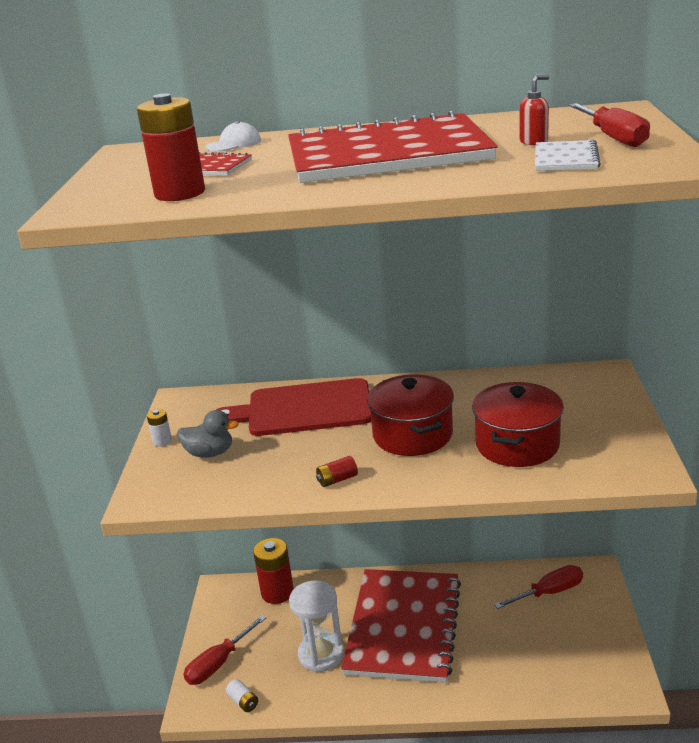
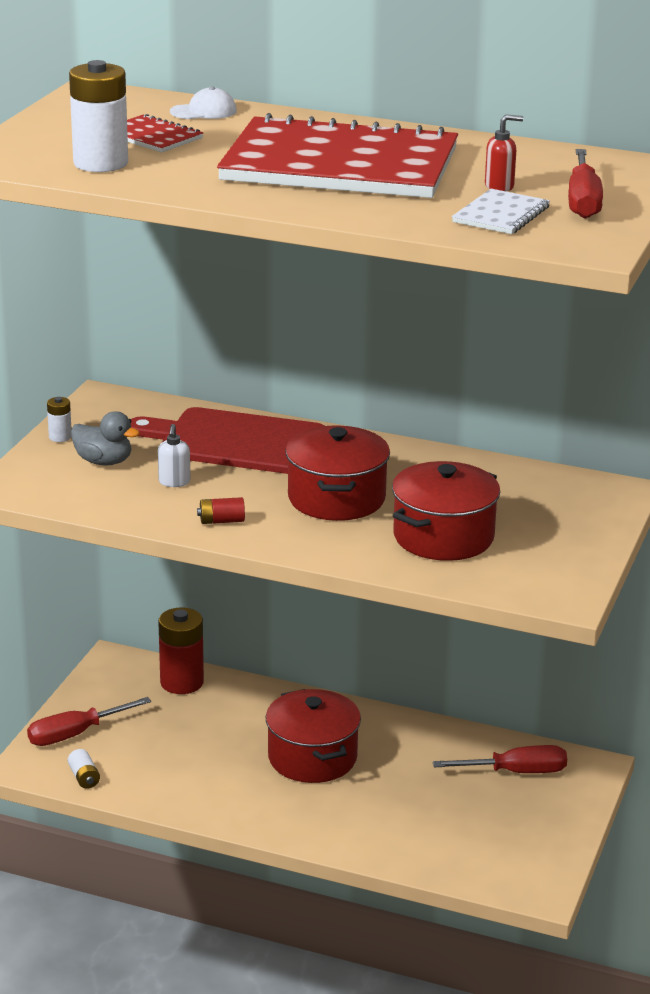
camera: 15 degrees right, 0 degrees up
red battery [137,93,205,201] -> white battery [69,60,128,172]
white hourglass [289,581,344,672] -> none
red notebook [341,569,461,683] -> red pot [266,689,361,783]
none -> white soap dispenser [158,424,190,487]

